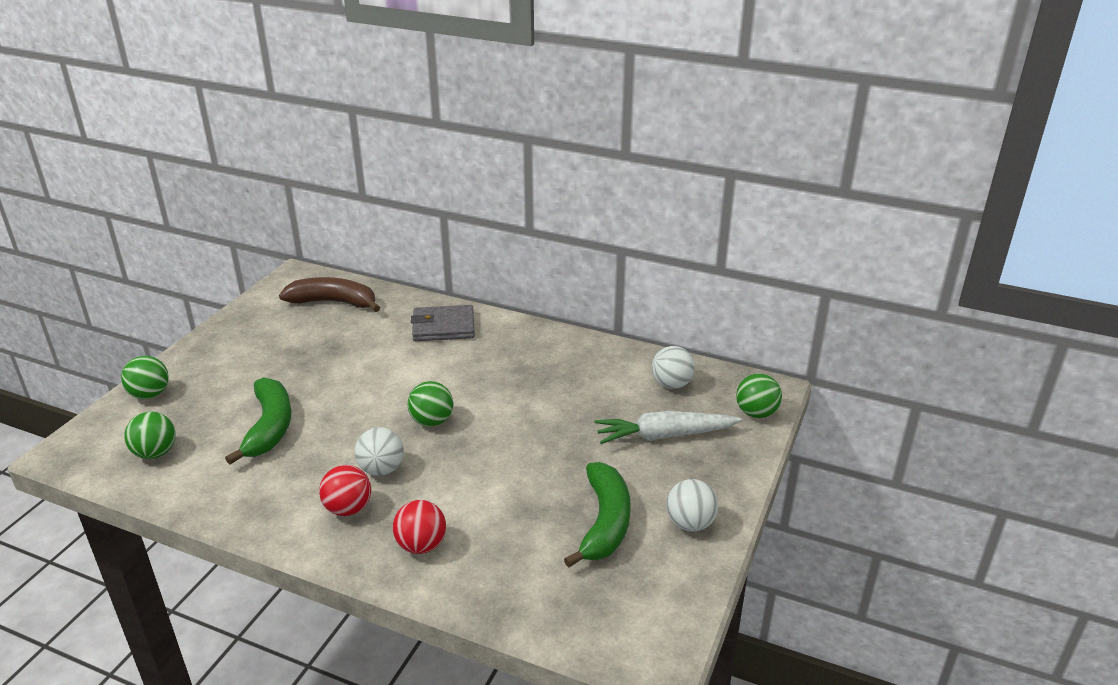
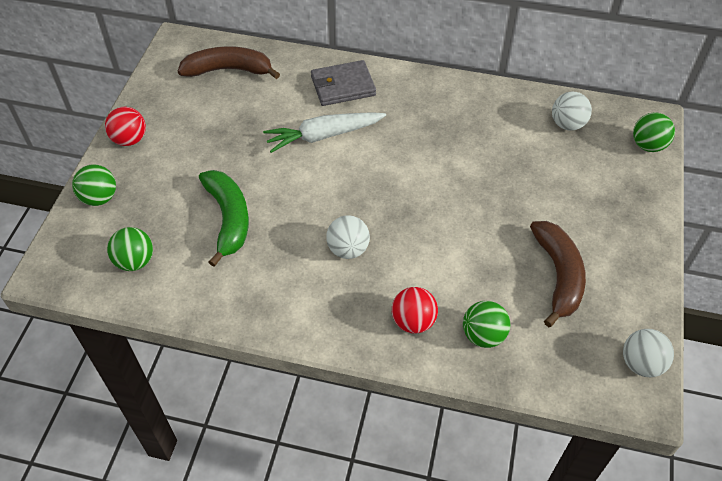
camera: 10 degrees left, 20 degrees up
red ball [319,465,371,516] -> red ball moved to [105,107,146,146]
green ball [408,381,453,427] -> green ball moved to [463,301,510,348]
green banana [564,462,631,567] -> brown banana [530,221,586,327]
white carrot [594,411,742,444] -> white carrot moved to [263,112,386,153]
white ball [666,479,718,532] -> white ball moved to [623,329,674,377]

